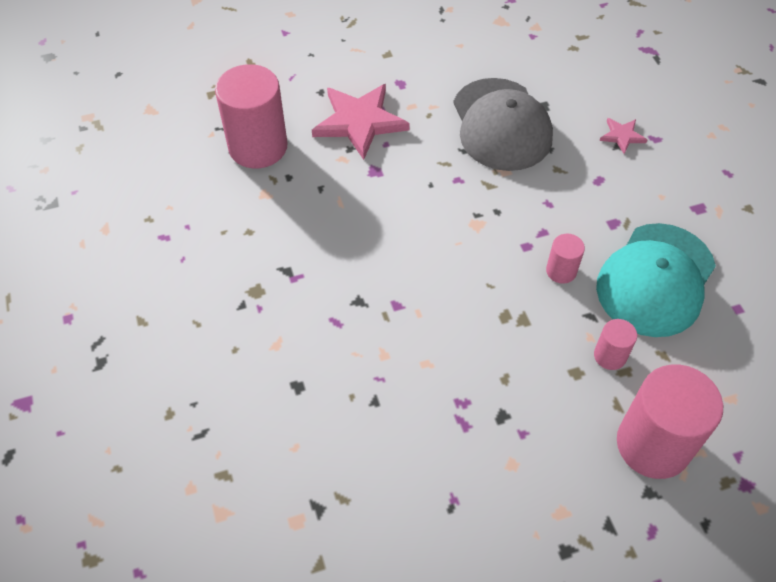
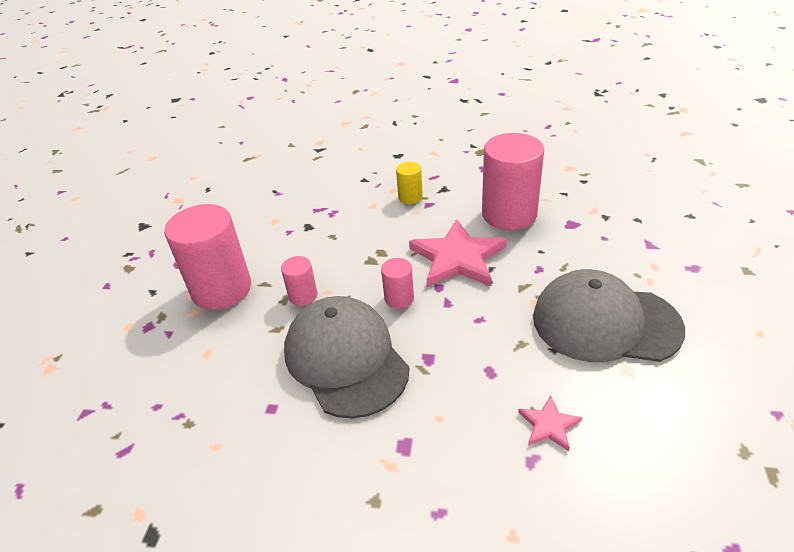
camera: 120 degrees right, 15 degrees down
pink cylinder [215,64,287,168] -> pink cylinder moved to [482,133,544,230]
pink star [312,84,410,160] -> pink star moved to [409,219,507,287]
turquoise cap [596,223,716,337] -> grey cap [284,296,409,419]
none -> yellow cylinder [396,162,423,204]

